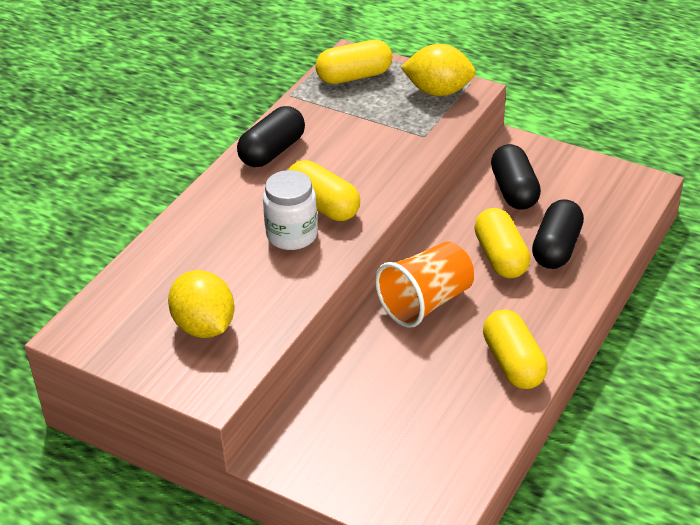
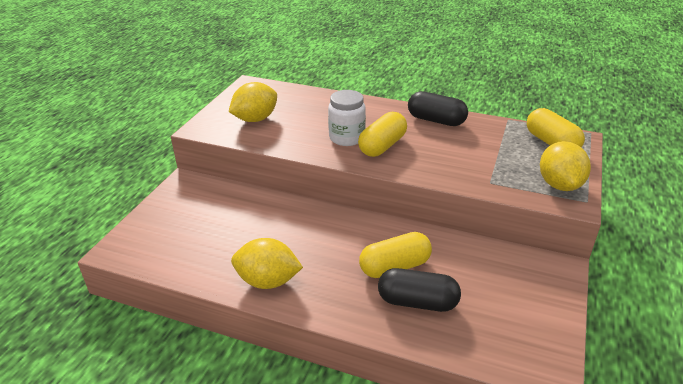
camera: 80 degrees right, 5 degrees down
orange cup [375,241,474,328] -> none
yellow capsule [483,309,548,389] -> yellow lemon [231,238,303,289]
black capsule [491,144,541,210] -> none

